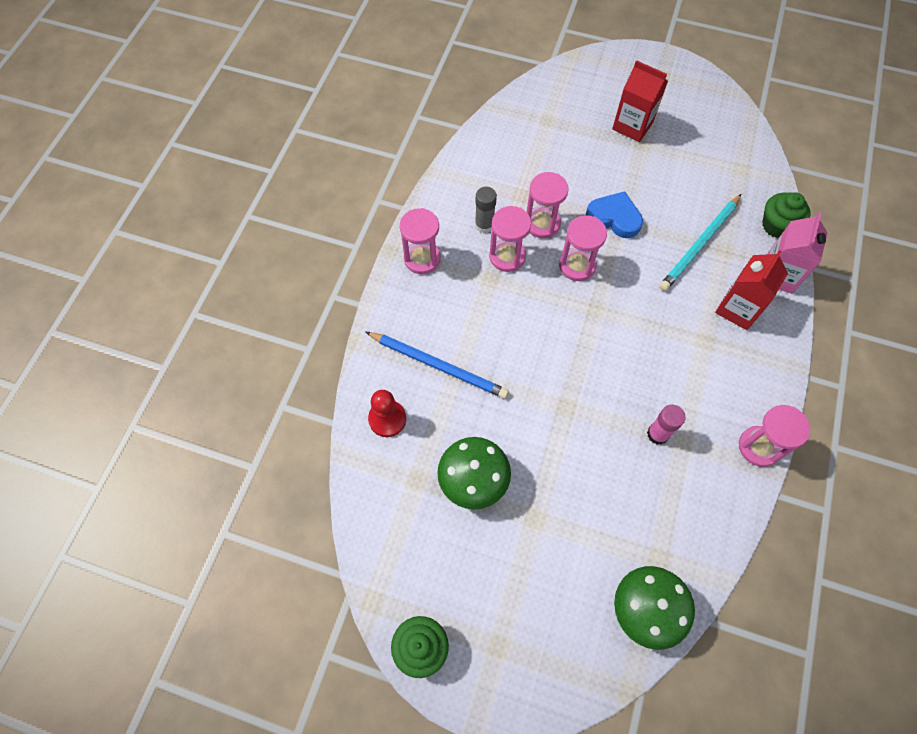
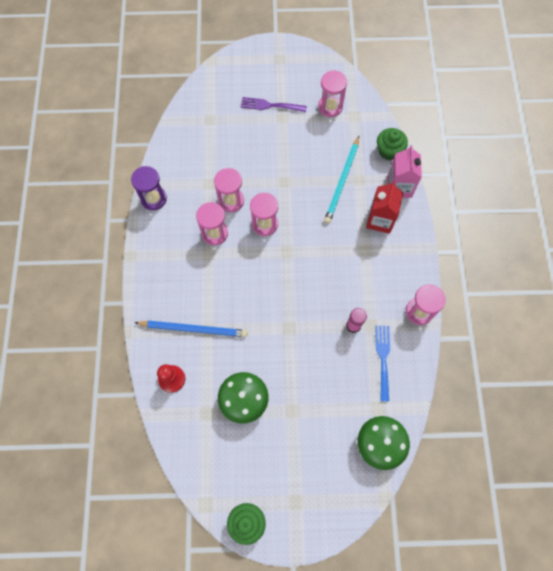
camera: 20 degrees left, 5 degrees up
pink hourglass [400,208,441,274] -> pink hourglass moved to [318,70,347,117]
grey glue stick [475,187,497,233] -> none
blue heart [586,191,643,238] -> none
red carton [612,60,668,142] -> purple fork [241,97,307,112]
none -> purple hourglass [131,166,167,210]
none -> blue fork [375,325,390,401]

